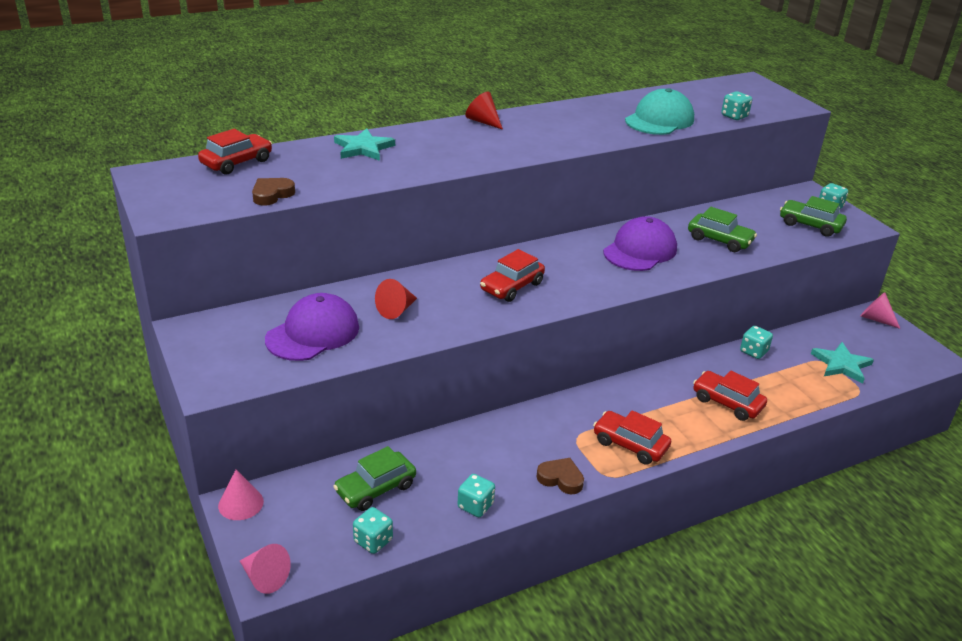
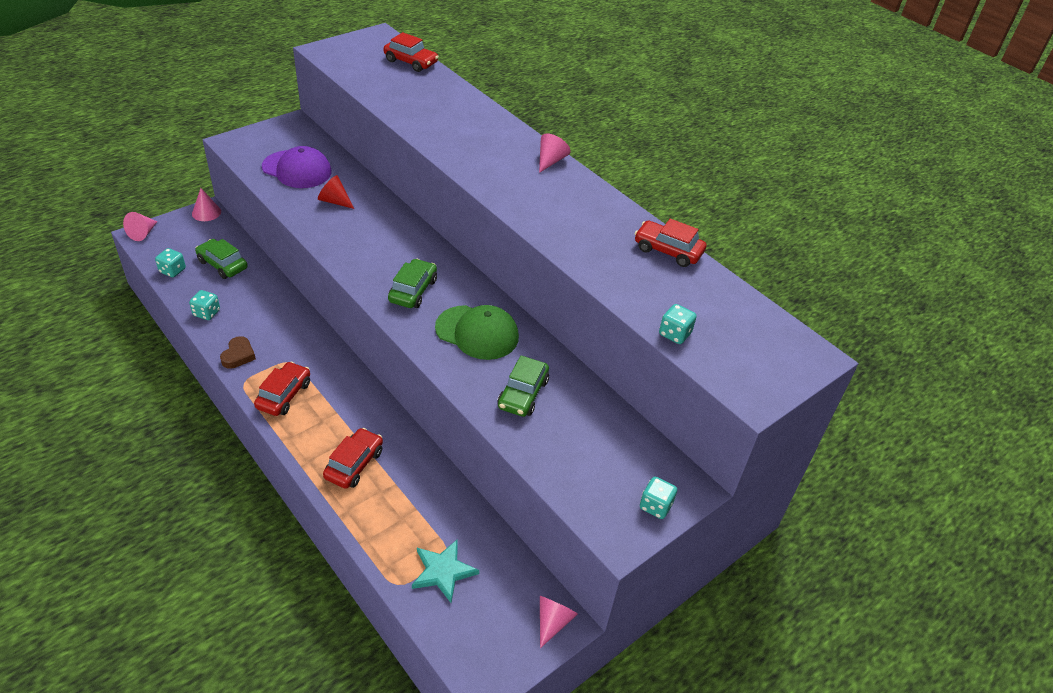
camera: 75 degrees right, 10 degrees up
brown heart [252,178,295,206] -> none
turquoise star [334,128,395,161] -> none
red cone [465,92,503,130] -> pink cone [539,134,571,173]
red car [480,249,545,302] -> red car moved to [635,219,706,267]
purple cap [603,216,677,271] -> green cap [435,305,519,360]
turquoise cap [625,88,694,135] -> none
turquoise dice [740,326,773,359] -> none
green car [780,196,847,237] -> green car moved to [388,259,437,308]

